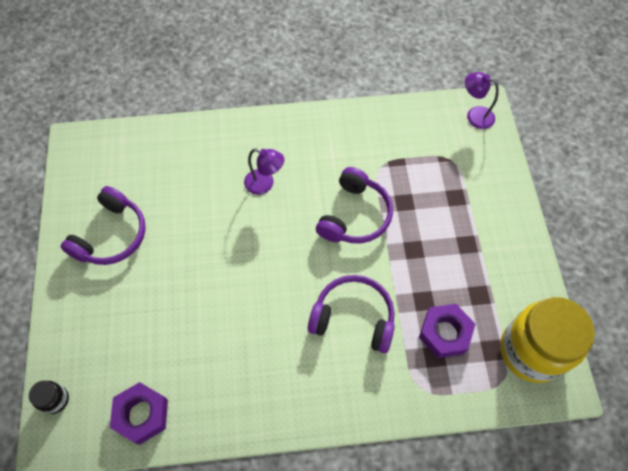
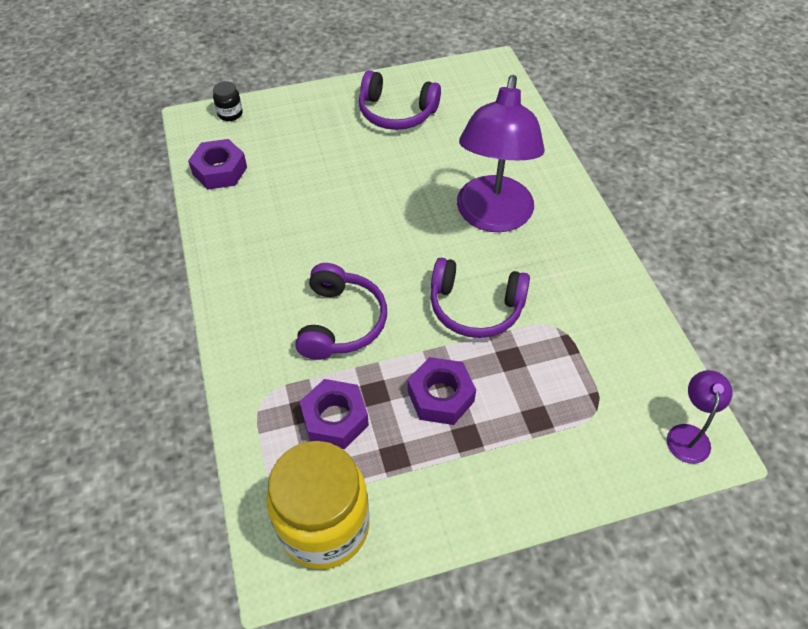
camera: 80 degrees right, 10 degrees down
purple lamp [244,149,284,195] -> purple lamp [457,75,545,232], size x2.23
none -> purple nut [408,357,476,425]

